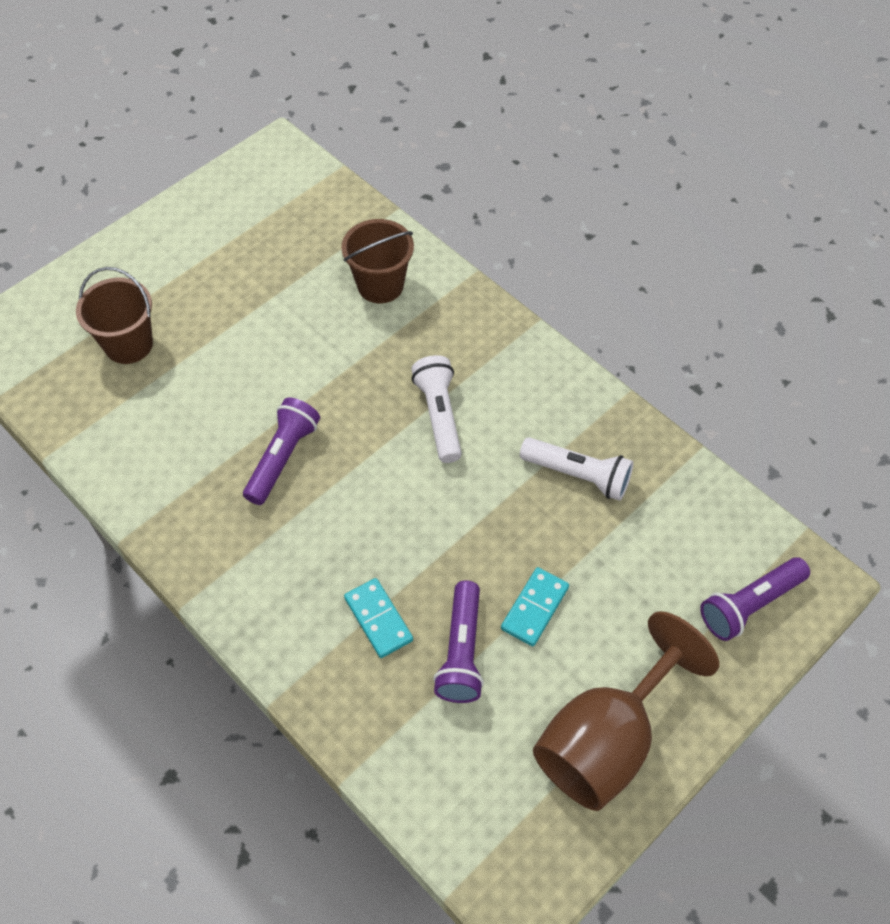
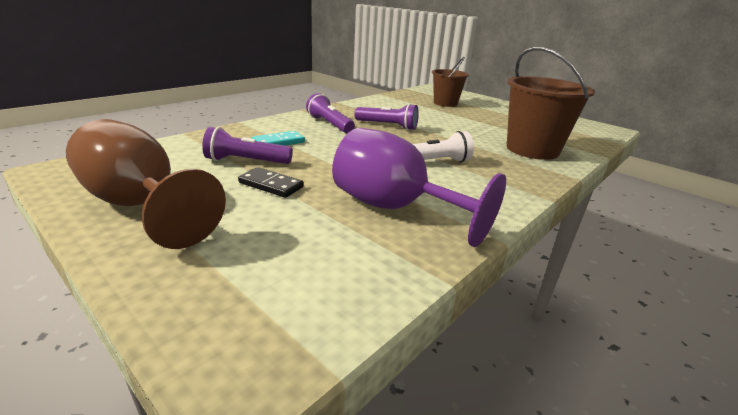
camera: 85 degrees right, 30 degrees down
brown bucket [341,219,414,303] -> brown bucket [507,46,595,160], size x1.58
turquoise domino [501,567,569,646] -> black domino [238,167,304,198]
white flashlight [520,437,634,501] -> purple goblet [332,128,506,247]
purple flashlight [700,557,810,641] -> purple flashlight moved to [306,93,355,134]

